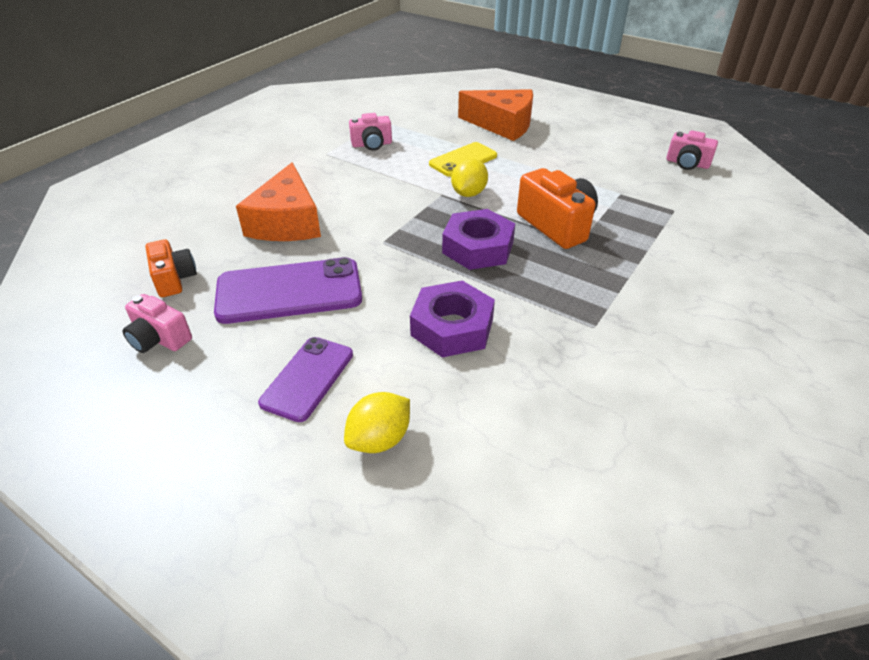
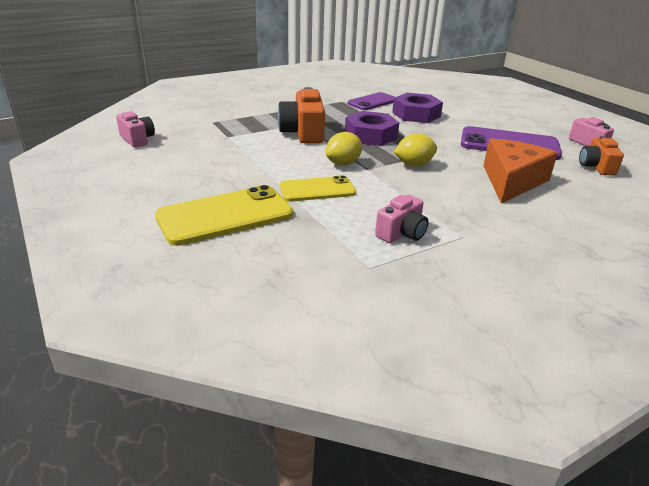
camera: 155 degrees left, 10 degrees down
purple phone [258,337,353,422] -> purple phone moved to [347,92,395,110]
yellow lemon [344,392,410,453] -> yellow lemon moved to [394,133,437,166]
pink camera [349,113,392,151] -> pink camera turned 120 degrees clockwise [375,195,428,243]
orange cheese [458,89,533,141] -> yellow phone [155,185,293,246]

